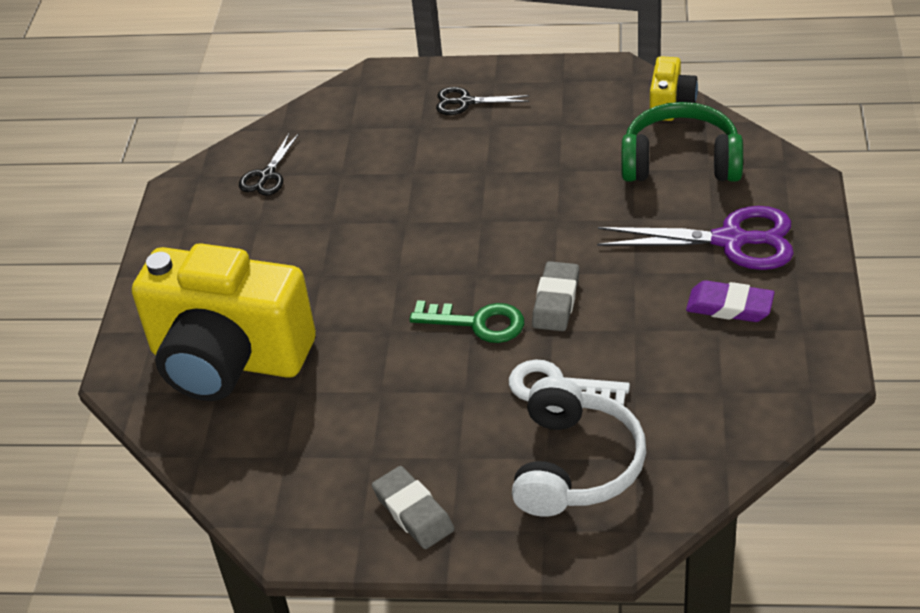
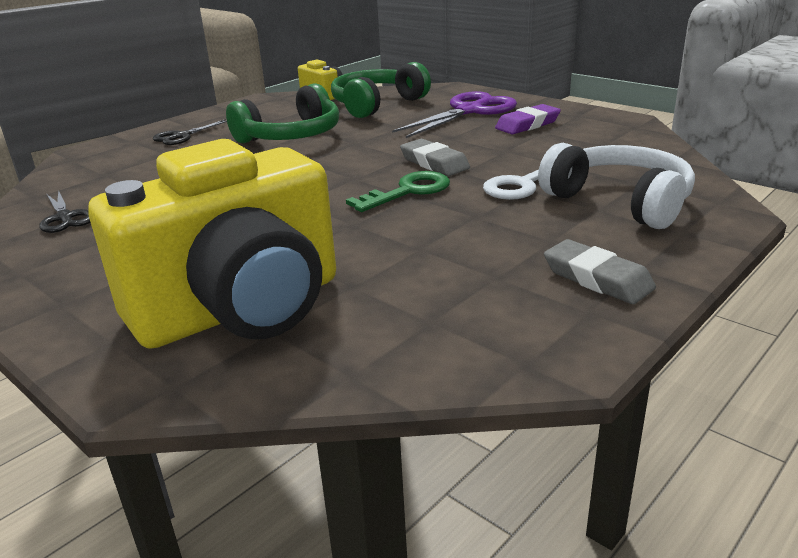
camera: 55 degrees left, 15 degrees down
grey eraser [372,466,454,549] -> grey eraser turned 45 degrees clockwise [544,239,656,304]
none -> green headphones [226,83,339,143]

